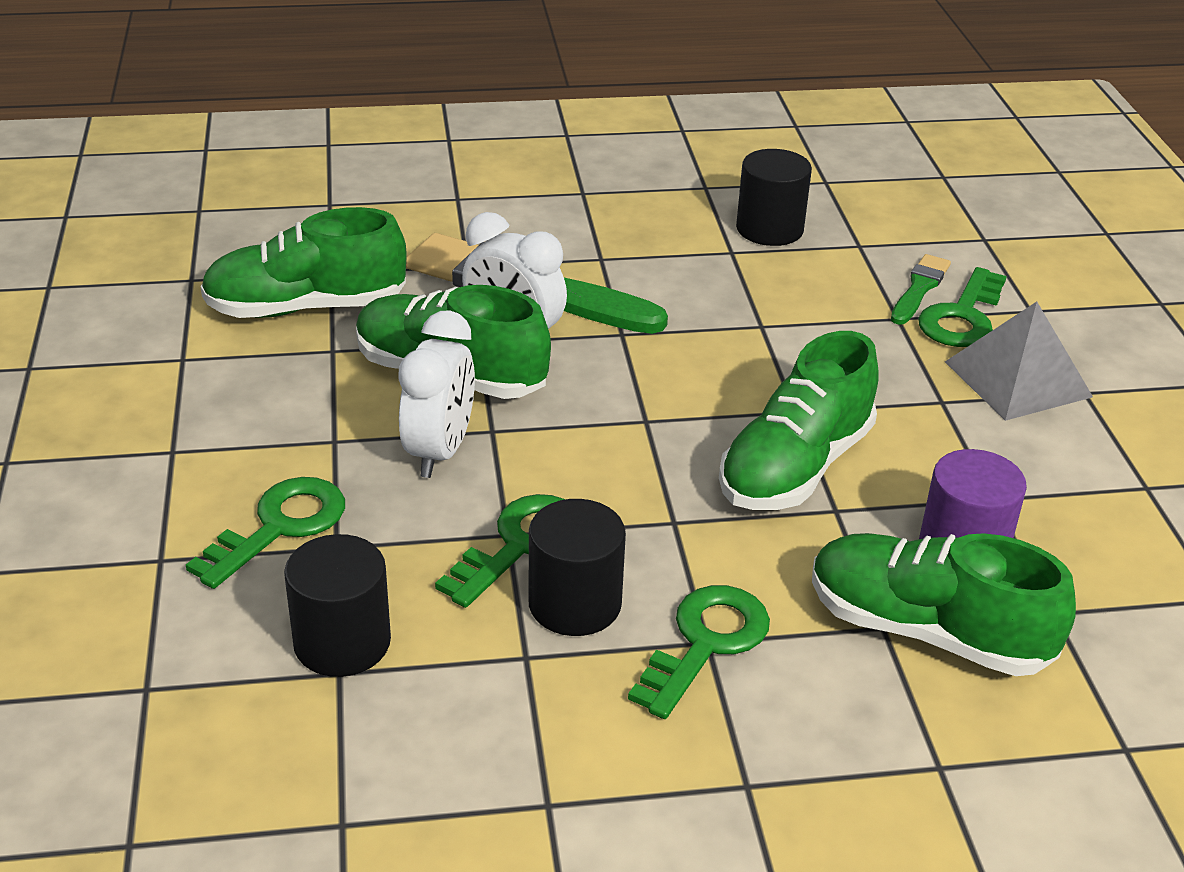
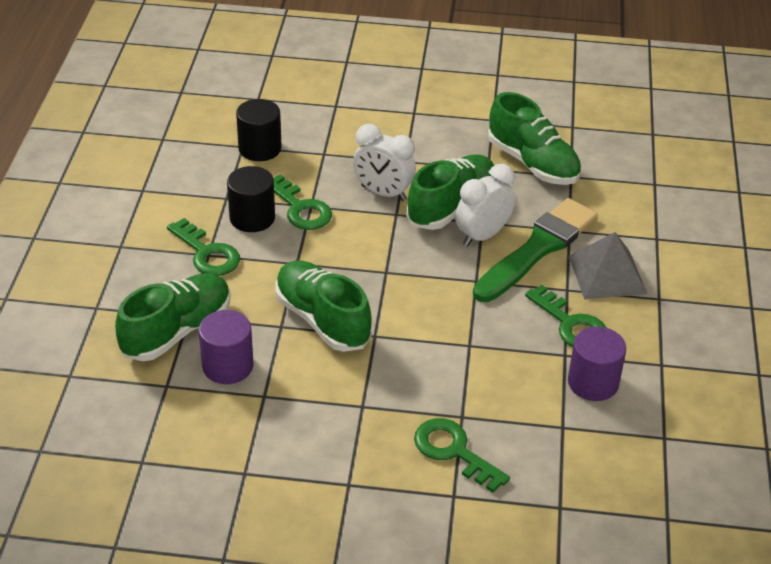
camera: 105 degrees right, 5 degrees up
green key [186,477,345,589] -> green key moved to [525,285,607,347]
green shoe [200,207,406,318] -> green shoe turned 135 degrees clockwise [488,92,581,185]
black cylinder [736,149,812,246] -> purple cylinder [568,327,626,401]
green brush [891,254,951,325] -> none
grey pyramid [945,302,1093,421] -> grey pyramid moved to [569,232,647,300]

